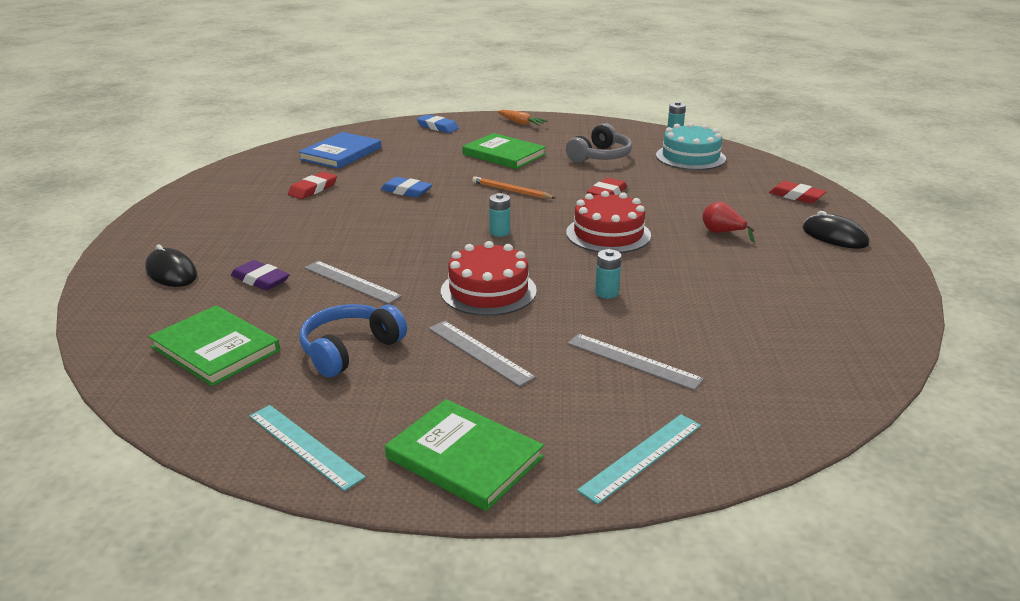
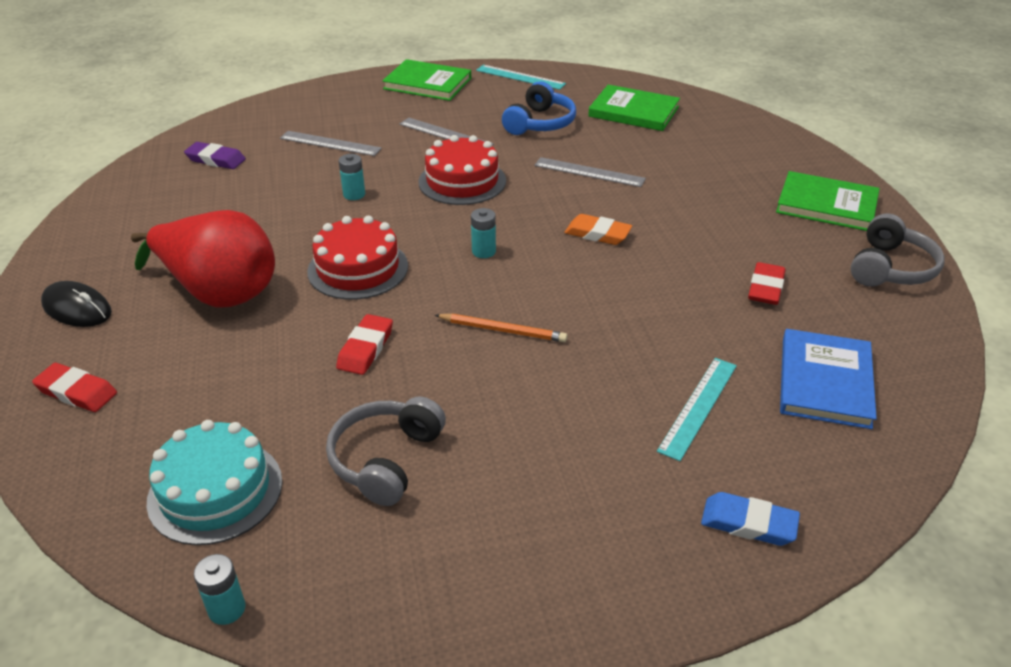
camera: 165 degrees right, 10 degrees up
black mouse [145,244,197,287] -> none
purple eraser [231,260,290,290] -> purple eraser moved to [184,142,246,169]
blue eraser [380,177,432,198] -> none
green book [462,133,546,169] -> green book moved to [776,171,880,231]
orange carrot [497,110,548,125] -> none
turquoise ruler [577,414,701,505] -> turquoise ruler moved to [657,358,737,461]
red pear [702,202,755,242] -> red pear [131,210,275,307], size x2.45
none -> orange eraser [564,214,632,245]
none -> grey headphones [851,213,945,287]

